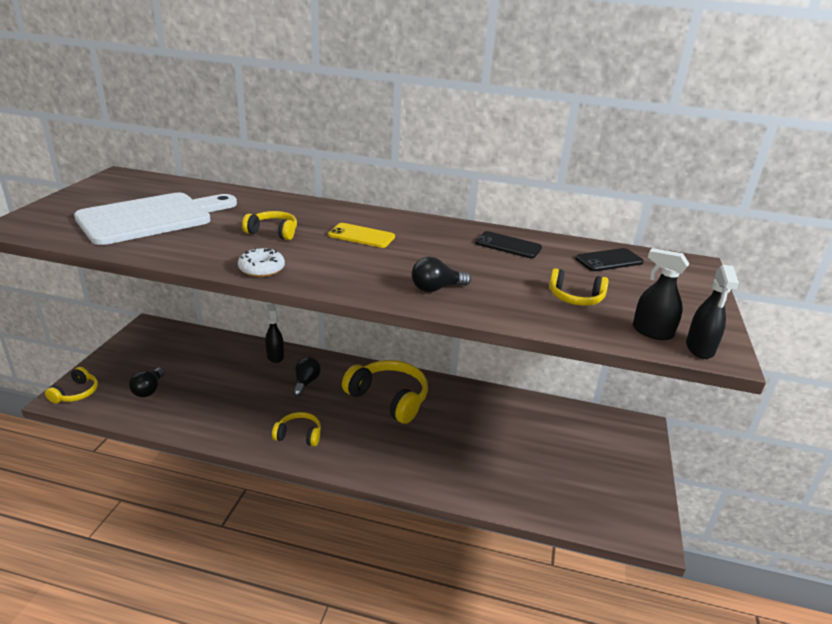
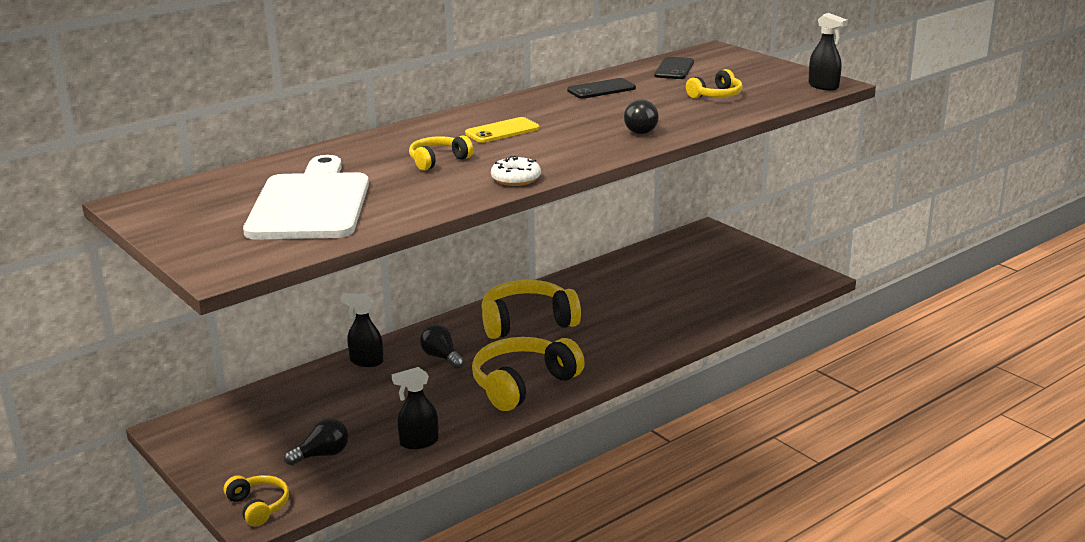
camera: 50 degrees left, 5 degrees down
black light bulb [129,368,165,397] -> black light bulb turned 75 degrees counterclockwise [284,418,349,465]
yellow headphones [272,412,321,447] -> yellow headphones [472,337,585,411], size x1.89
black spray bottle [633,248,689,340] -> black spray bottle moved to [392,367,439,449]

